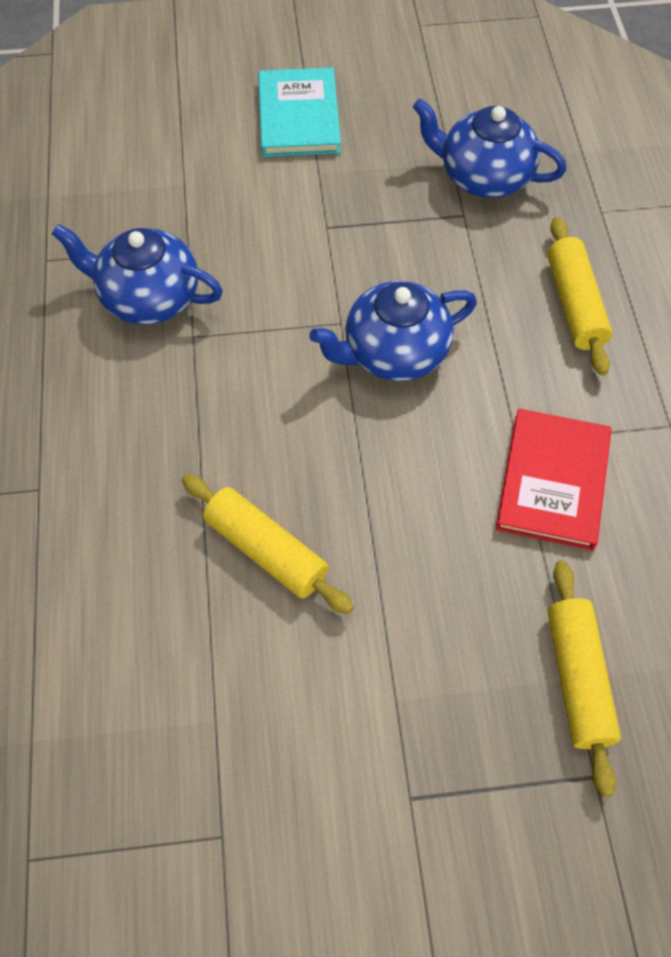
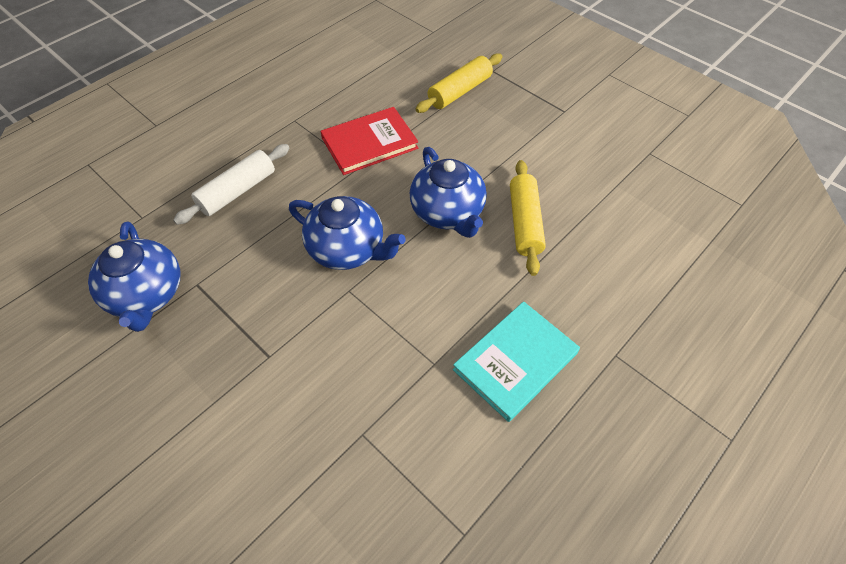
camera: 130 degrees left, 5 degrees down
blue teapot [52,224,223,325] -> blue teapot moved to [410,147,487,238]
turquoise book [258,67,341,157] -> turquoise book moved to [453,301,580,422]
yellow rolling pin [547,217,612,375] -> white rolling pin [173,144,289,225]

